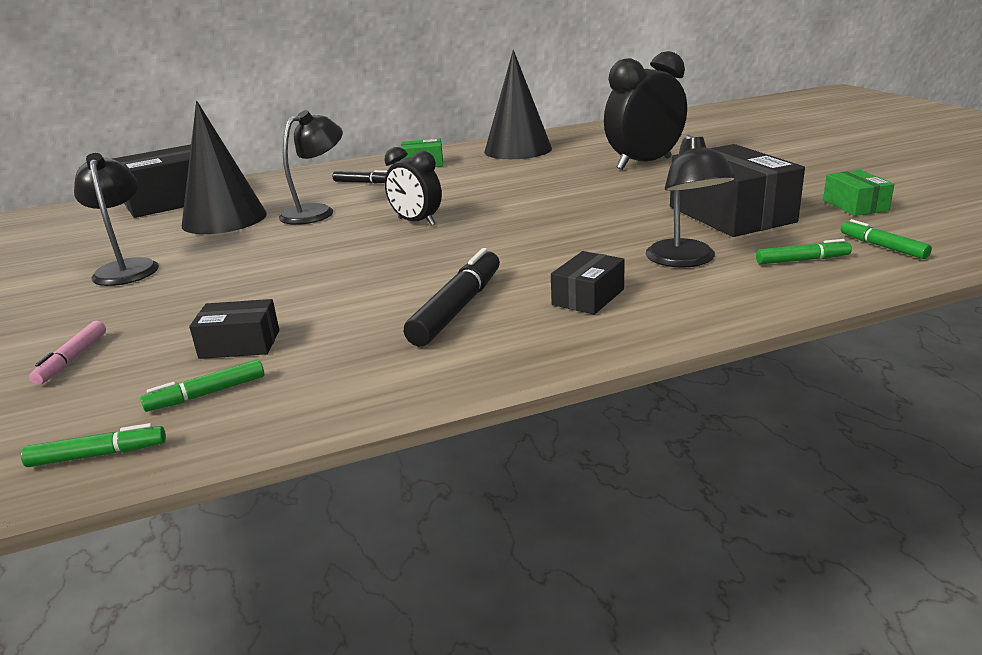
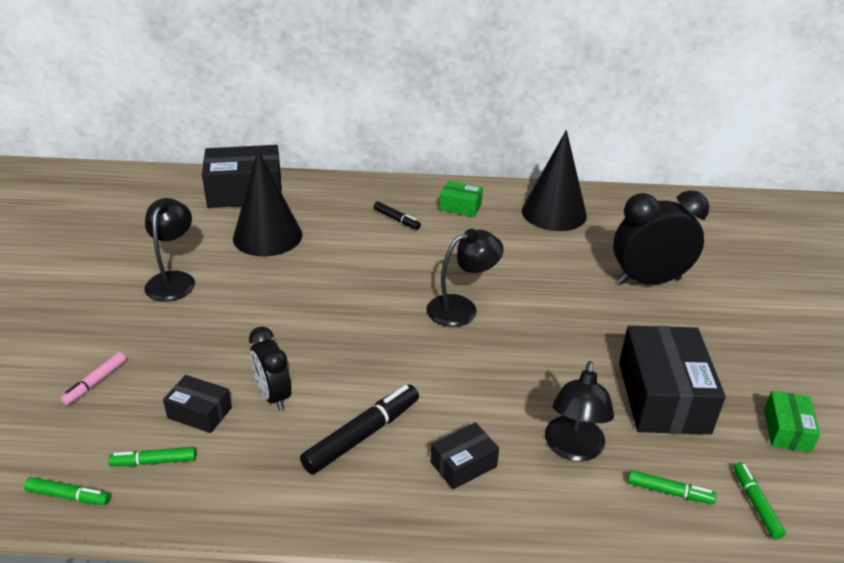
camera: 20 degrees right, 10 degrees up
black lamp [279,110,343,225] -> black lamp moved to [427,229,504,327]
black clock [384,147,442,226] -> black clock moved to [249,327,291,411]

